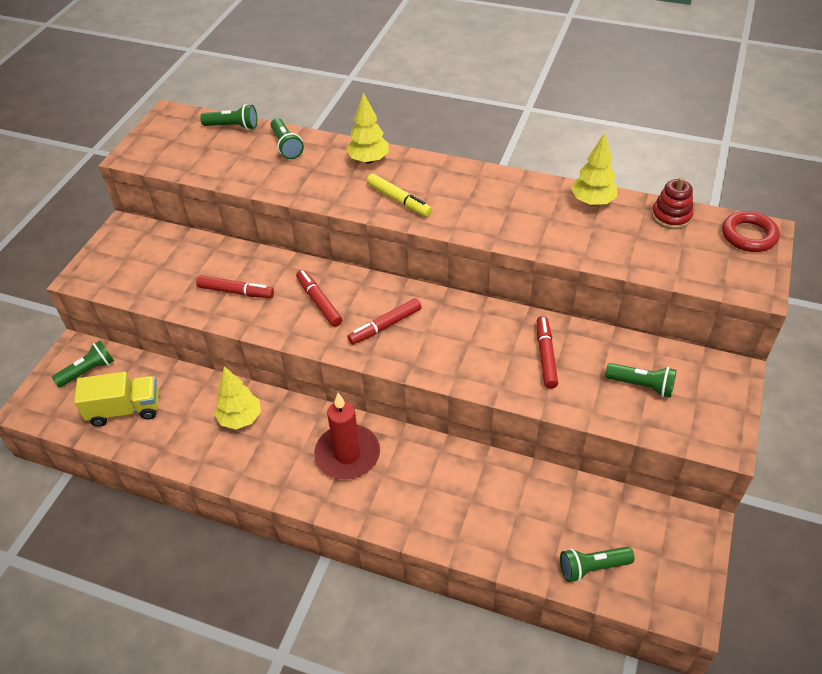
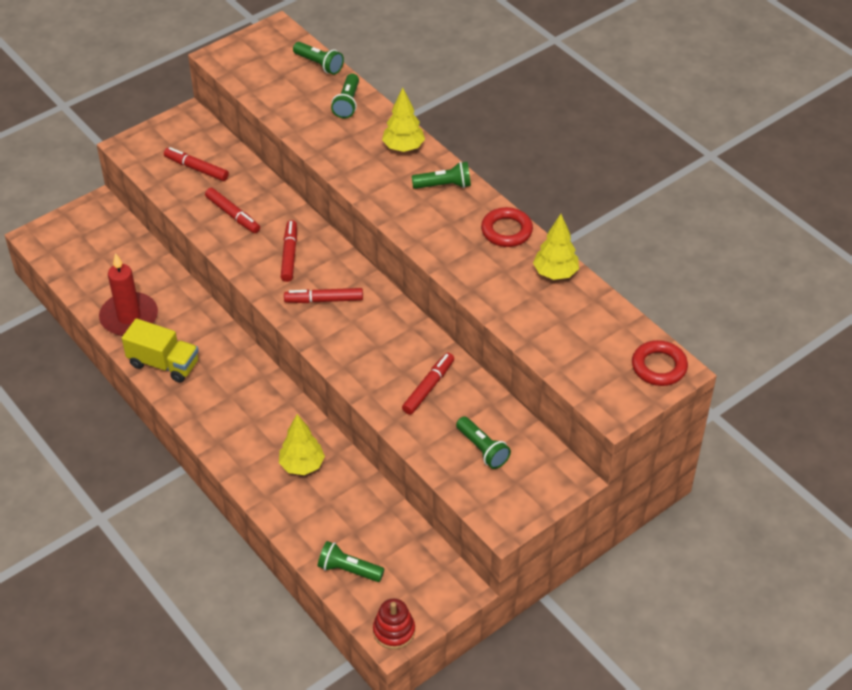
camera: 30 degrees right, 0 degrees up
green flashlight [52,341,114,387] -> green flashlight moved to [411,162,471,189]
yellow truck [74,372,159,427] -> yellow truck moved to [122,318,199,383]
yellow tree [214,367,261,429] -> yellow tree moved to [279,414,325,475]
red candle [314,393,380,480] -> red candle moved to [99,253,158,336]
yellow marker [366,174,432,217] -> none
red stacking toy [651,177,693,229] -> red stacking toy moved to [373,599,415,649]
none -> red marker [164,147,229,181]
none -> red ring [481,207,533,247]

